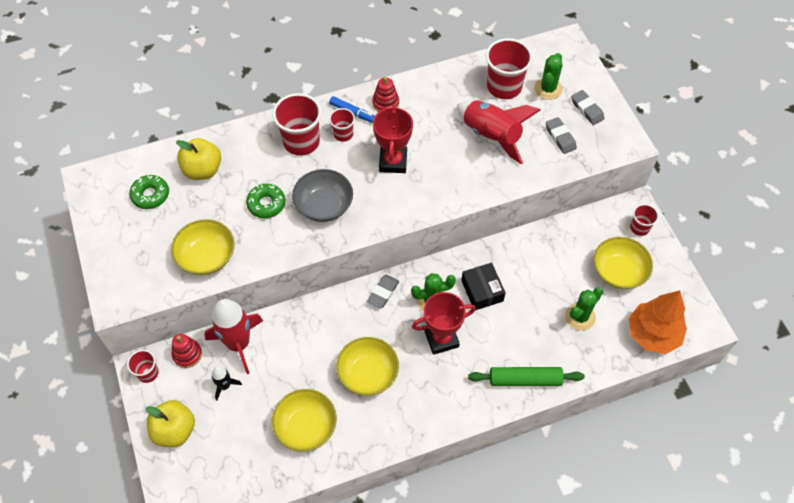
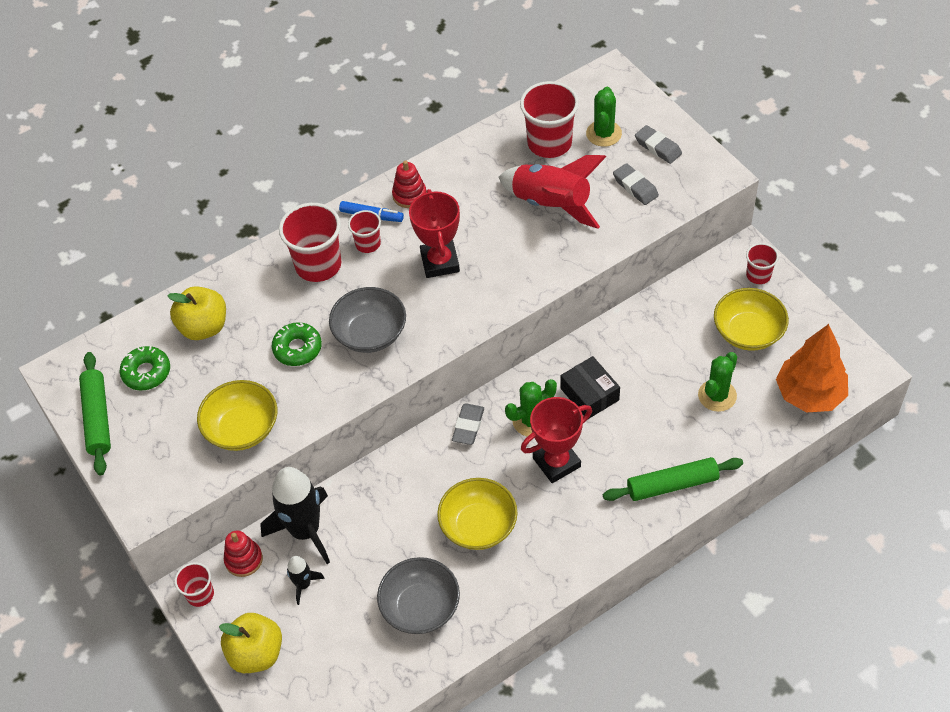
camera: 10 degrees left, 5 degrees down
red rocket [204,299,263,374] -> black rocket [261,467,330,564]
yellow bowl [272,389,337,452] -> grey bowl [377,557,460,634]
none -> green rolling pin [79,352,111,475]

